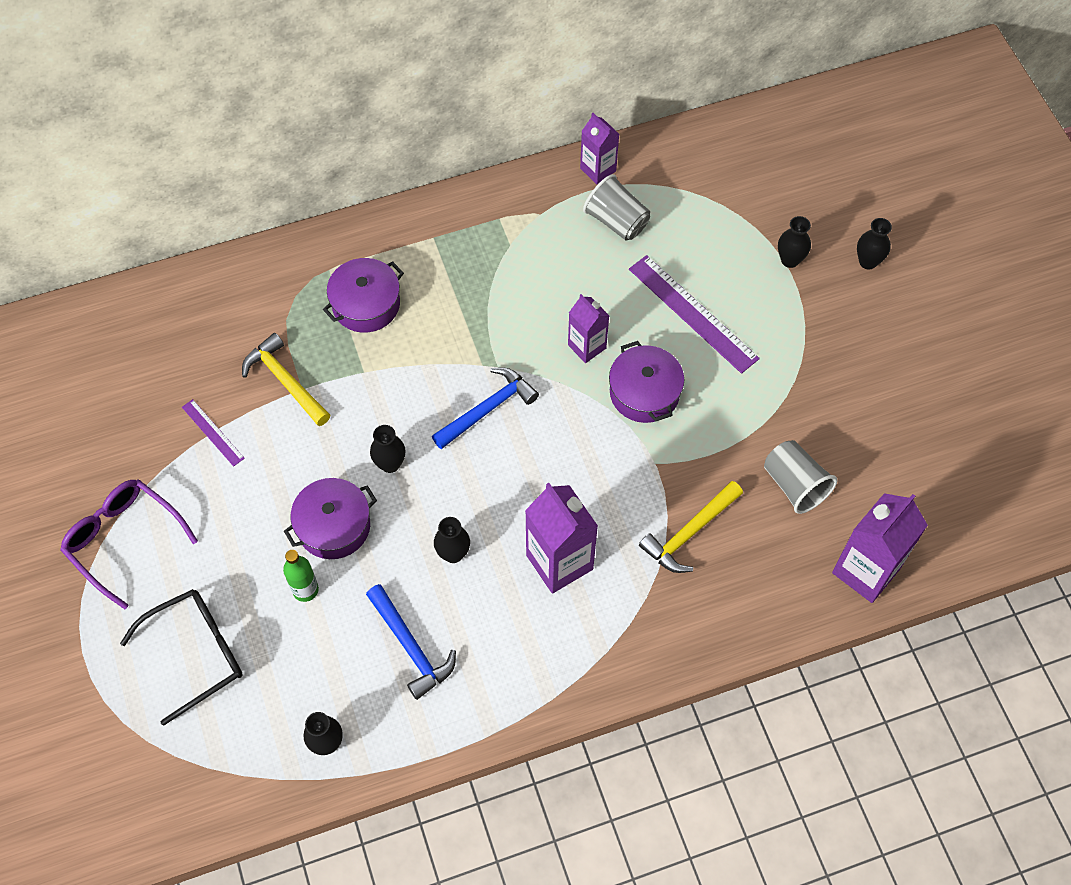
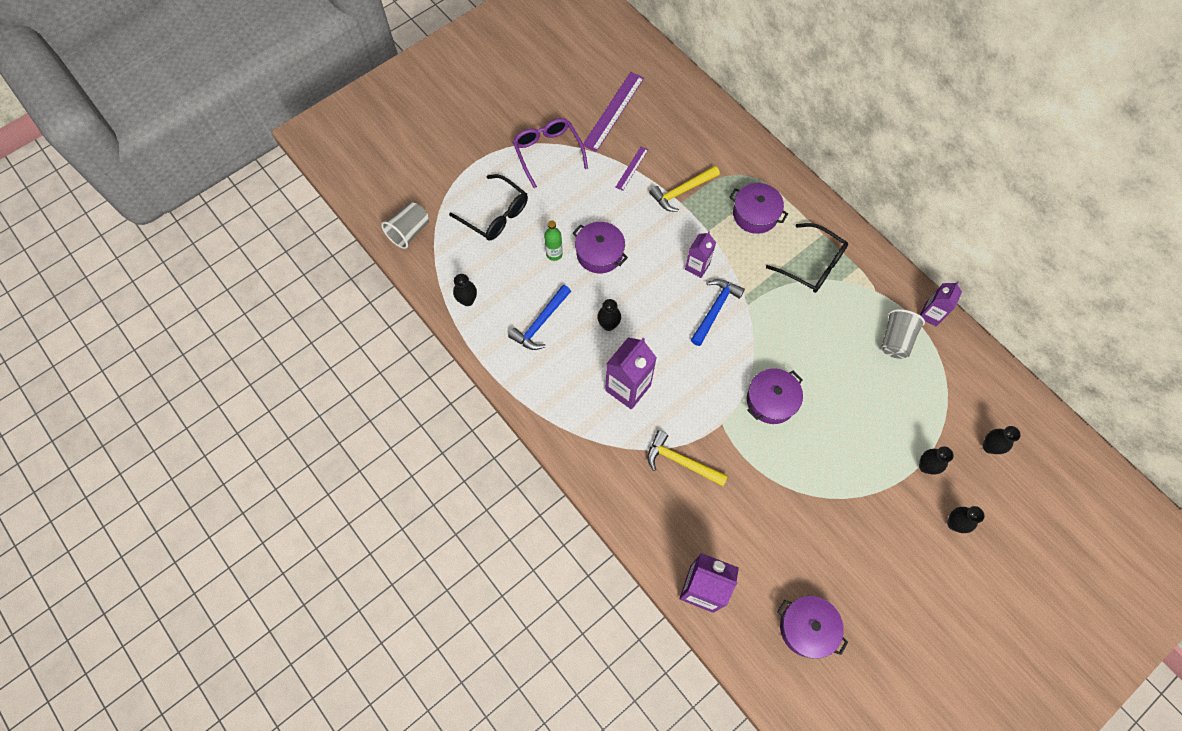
camera: 70 degrees right, 5 degrees up
purple glasses [60,479,198,609] -> purple glasses turned 45 degrees counterclockwise [513,118,588,188]
yellow hammer [242,333,330,426] -> yellow hammer turned 150 degrees counterclockwise [649,166,720,212]
black vase [370,425,406,473] -> black vase moved to [983,426,1021,454]
blue hammer [432,367,539,449] -> blue hammer turned 90 degrees counterclockwise [691,279,745,346]
purple carton [568,294,609,363] -> purple carton moved to [685,231,716,278]
purple ruler [629,255,760,374] -> purple ruler moved to [583,72,644,152]
grey cup [764,440,837,514] -> grey cup moved to [381,202,429,249]
none -> black glasses [766,223,848,293]
none -> purple pot [777,596,848,659]

